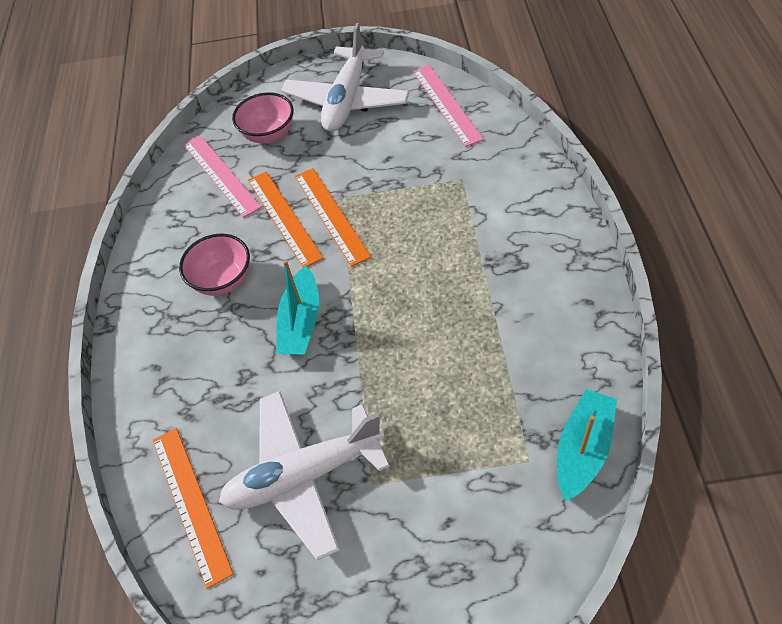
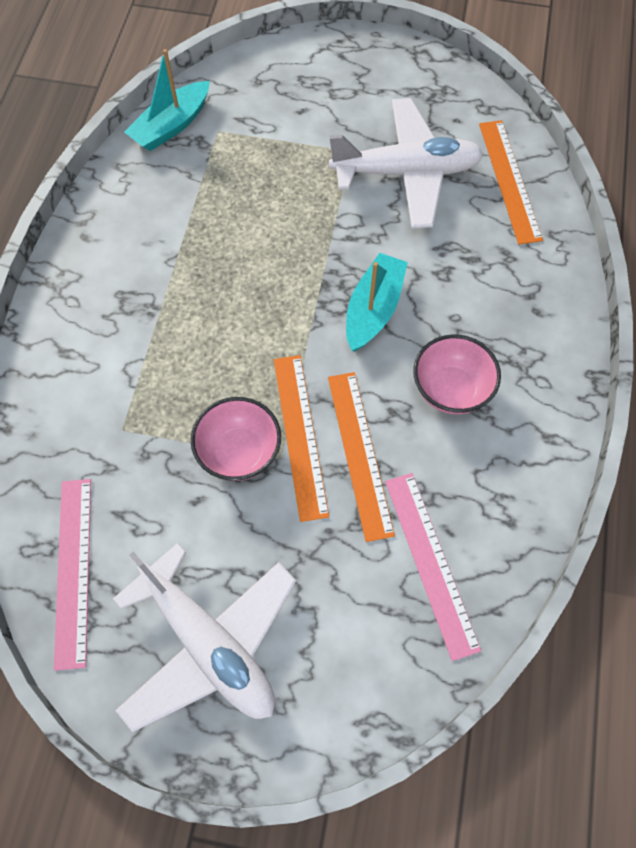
camera: 170 degrees left, 10 degrees up
pink bowl [232,92,293,143] -> pink bowl moved to [191,397,281,481]
white plane [281,23,410,132] -> white plane turned 105 degrees clockwise [113,543,296,732]

